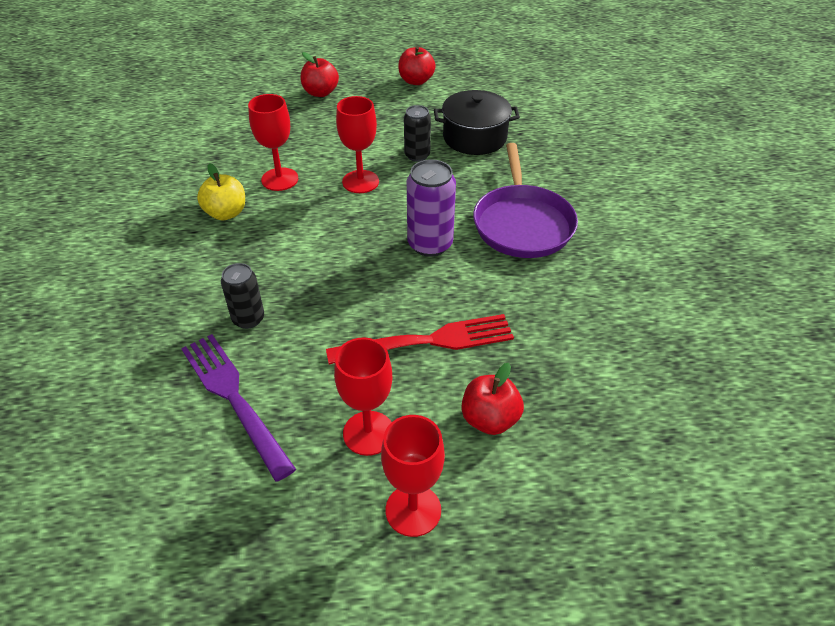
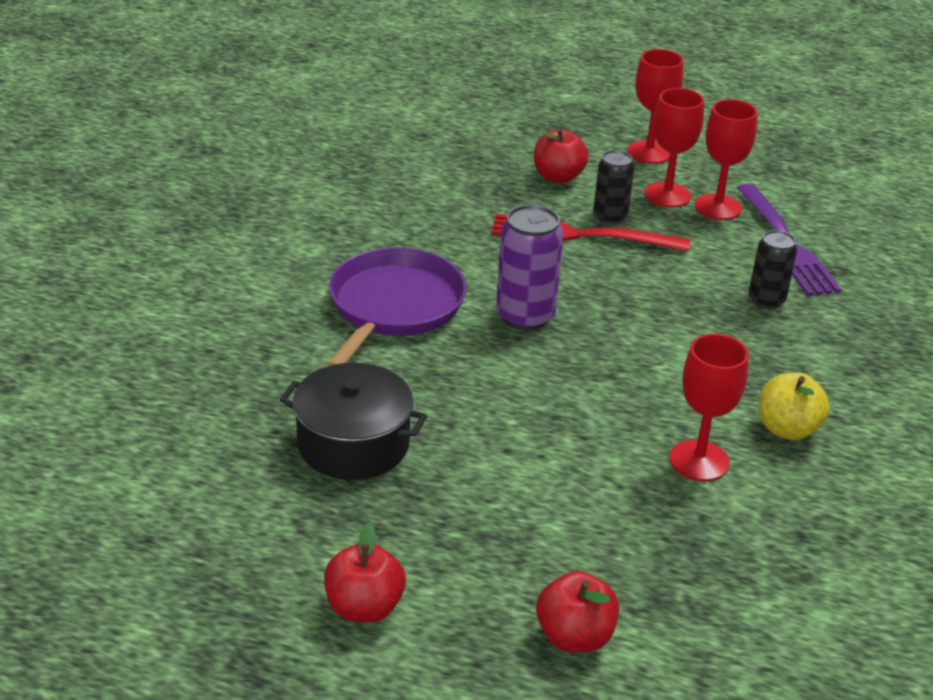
camera: 160 degrees left, 10 degrees down
red goblet [336,96,379,193] -> red goblet moved to [695,99,758,220]
black can [404,105,431,162] -> black can moved to [593,150,635,224]

